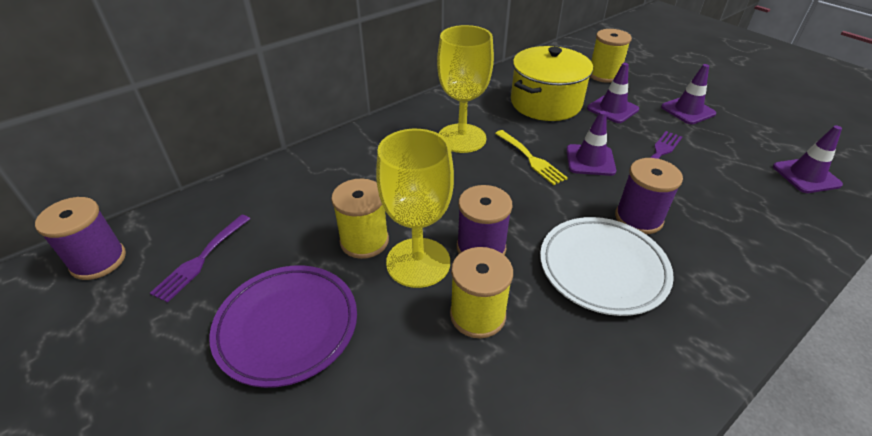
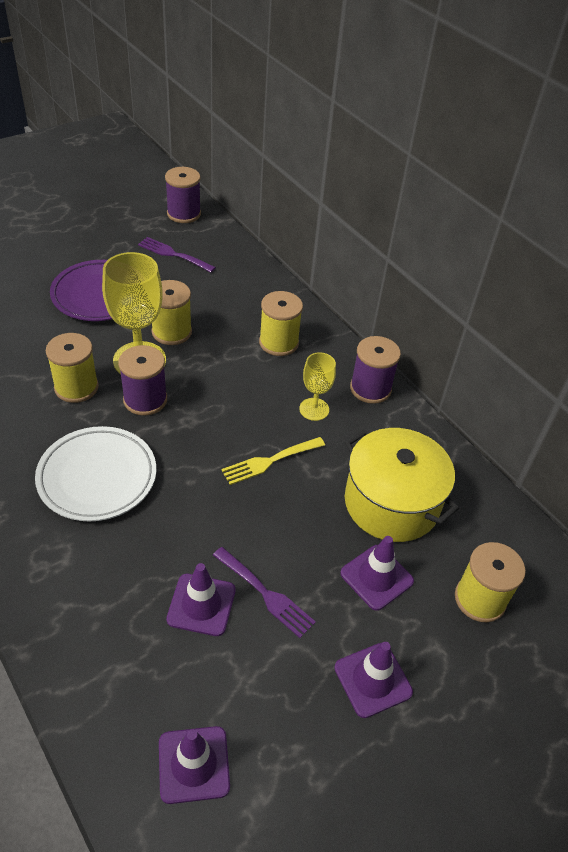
camera: 90 degrees right, 5 degrees up
yellow goblet [437,25,494,153] -> yellow goblet [299,352,336,421], size x0.55
purple traffic cone [566,111,616,176] -> purple traffic cone moved to [166,563,236,636]
purple spool [615,158,683,234] -> purple spool moved to [350,336,401,404]
none -> yellow spool [259,291,303,356]

